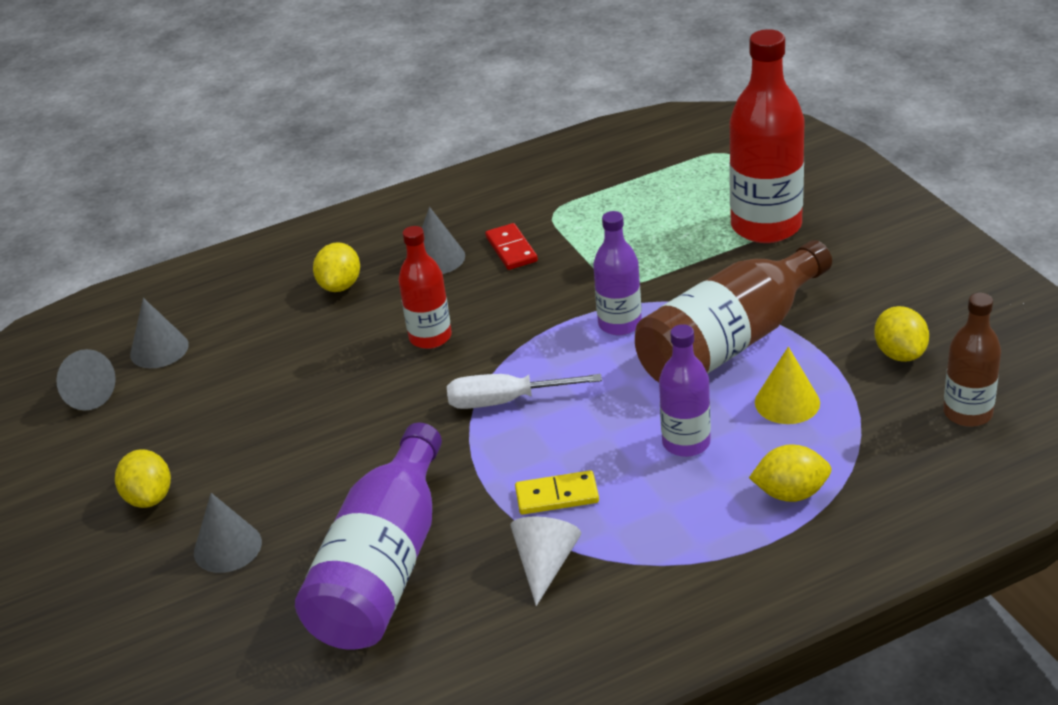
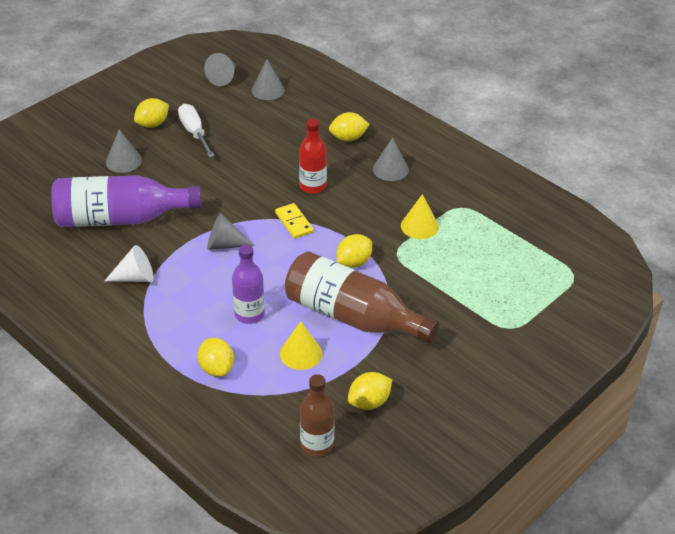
camera: 65 degrees right, 5 degrees up
white screwdriver [447,374,602,409] -> white screwdriver moved to [178,104,215,158]
red domino [485,223,538,270] -> none
yellow domino [515,471,599,515] -> yellow domino moved to [275,203,314,239]
purple bottle [593,211,642,335] -> yellow lemon [337,234,372,268]
red bottle [729,29,804,243] -> none
none -> grey cone [207,213,255,250]
none -> yellow cone [401,194,439,239]

